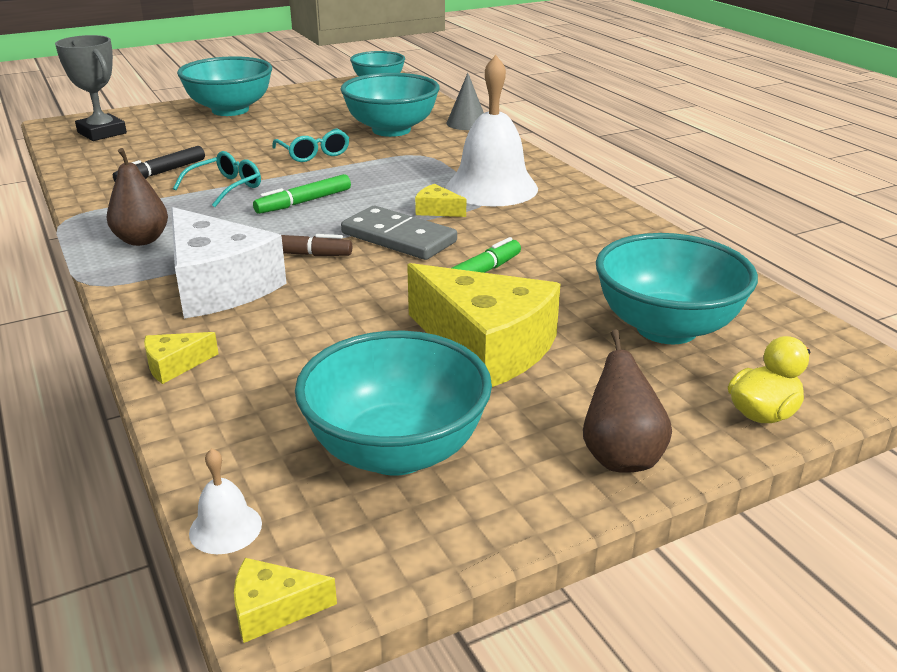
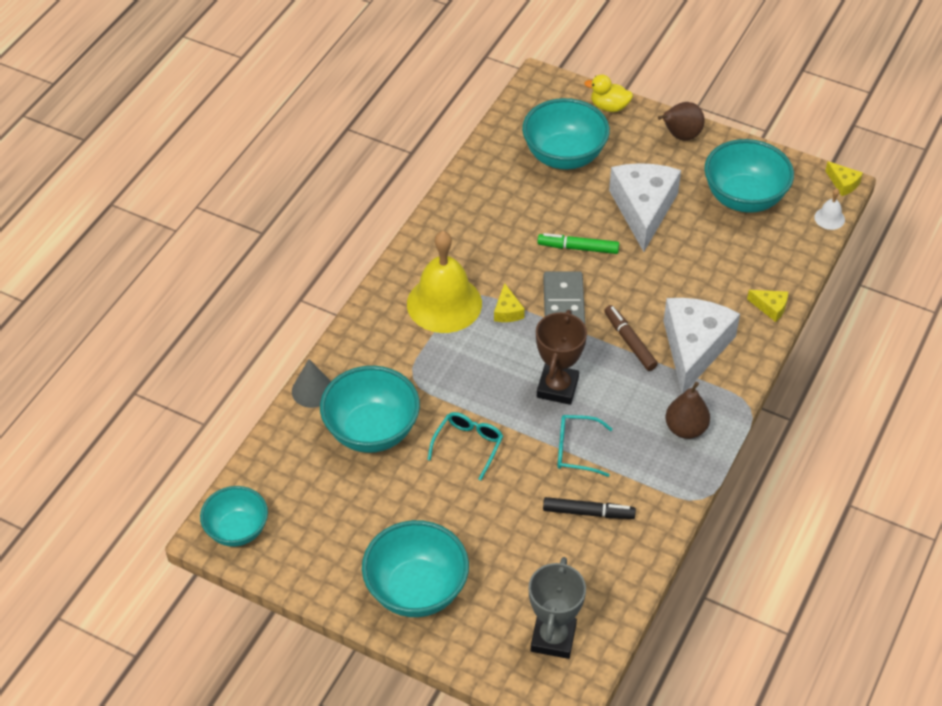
camera: 125 degrees left, 20 degrees up
green marker [253,174,351,214] -> brown trophy [536,310,587,405]
yellow cheese [407,263,560,387] -> white cheese [609,163,681,252]
white bell [446,55,538,207] -> yellow bell [407,231,482,333]

